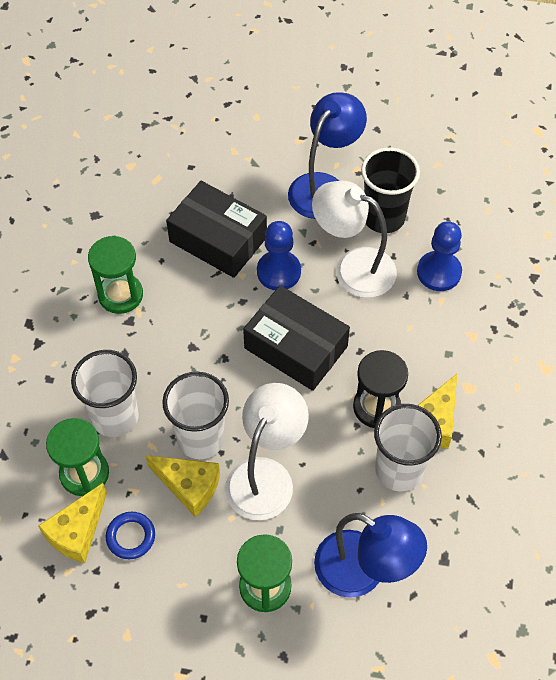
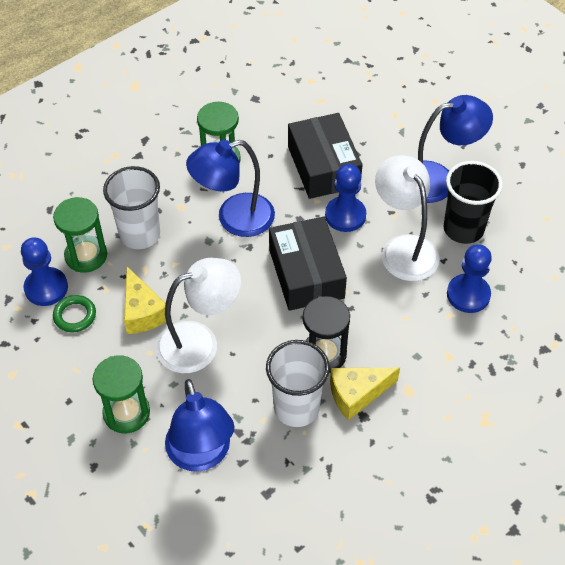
camera: 40 degrees right, 5 degrees down
yellow cheese [38,483,107,563] -> blue pawn [21,237,68,306]
blue ring [106,512,155,559] -> green ring [53,295,96,332]
white cup [162,372,229,459] -> none
none -> blue lamp [186,140,275,237]

